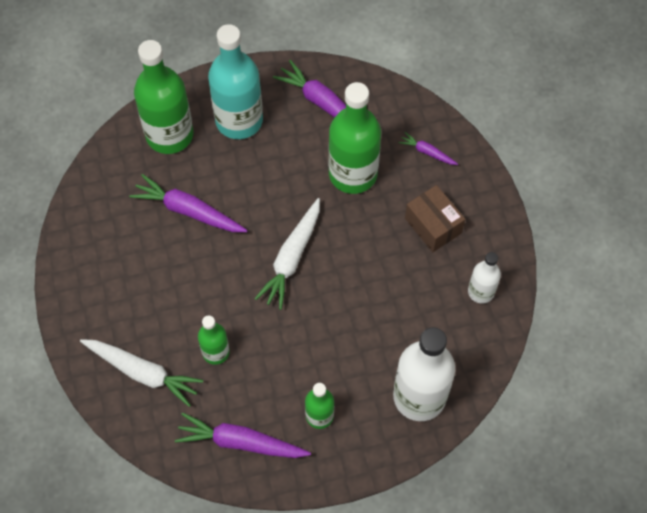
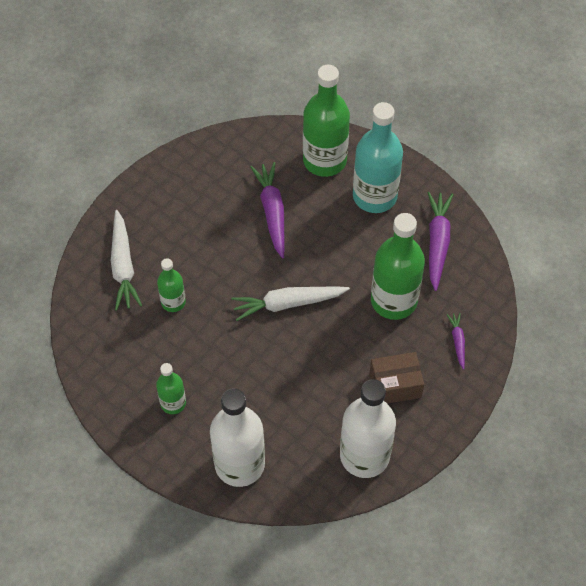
camera: 55 degrees right, 5 degrees down
purple carrot [175,413,311,458] -> none
brown box [405,185,465,252] -> brown box turned 60 degrees clockwise [369,352,424,404]
white bottle [468,252,501,304] -> white bottle [340,379,396,478], size x1.90

